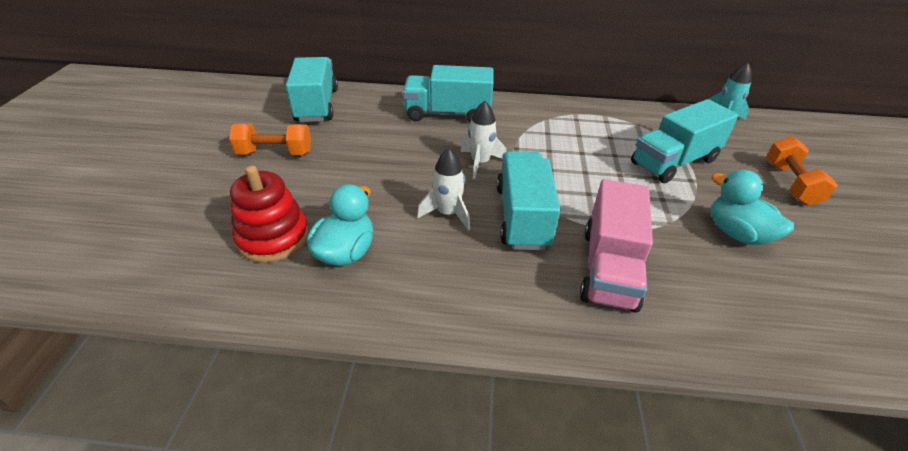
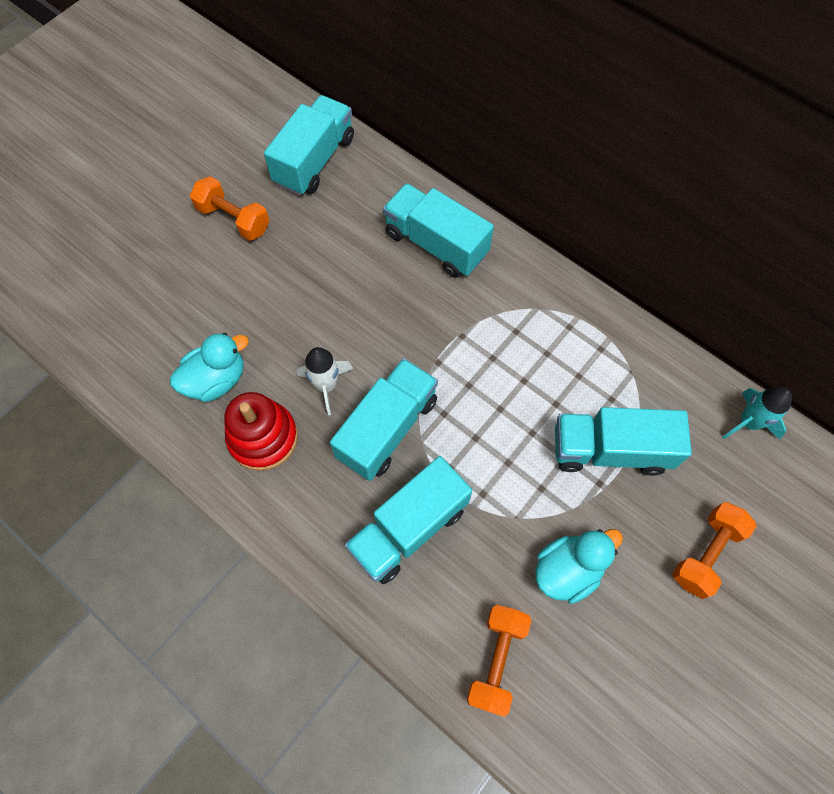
camera: 35 degrees right, 25 degrees up
red stacking toy [230,165,309,263] -> red stacking toy moved to [224,392,298,471]
white rocket [461,101,506,179] -> none
pink truck [580,179,653,313] -> turquoise truck [345,456,472,584]
turquoise duck [711,170,794,245] -> turquoise duck turned 60 degrees clockwise [536,529,623,604]
none -> orange dumbbell [467,605,532,717]

